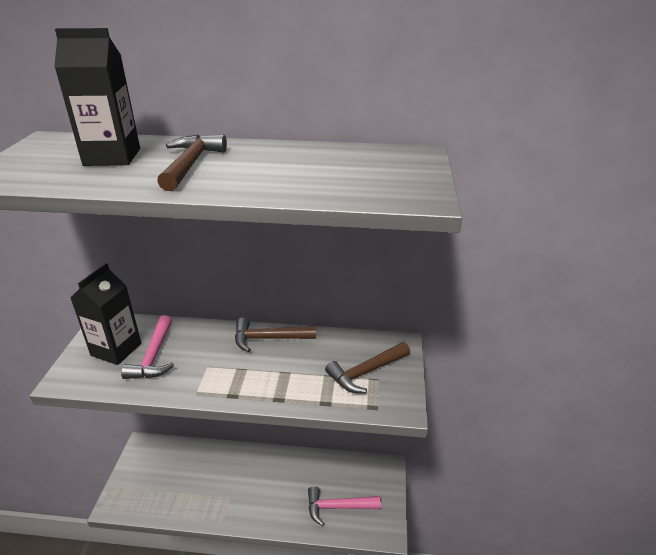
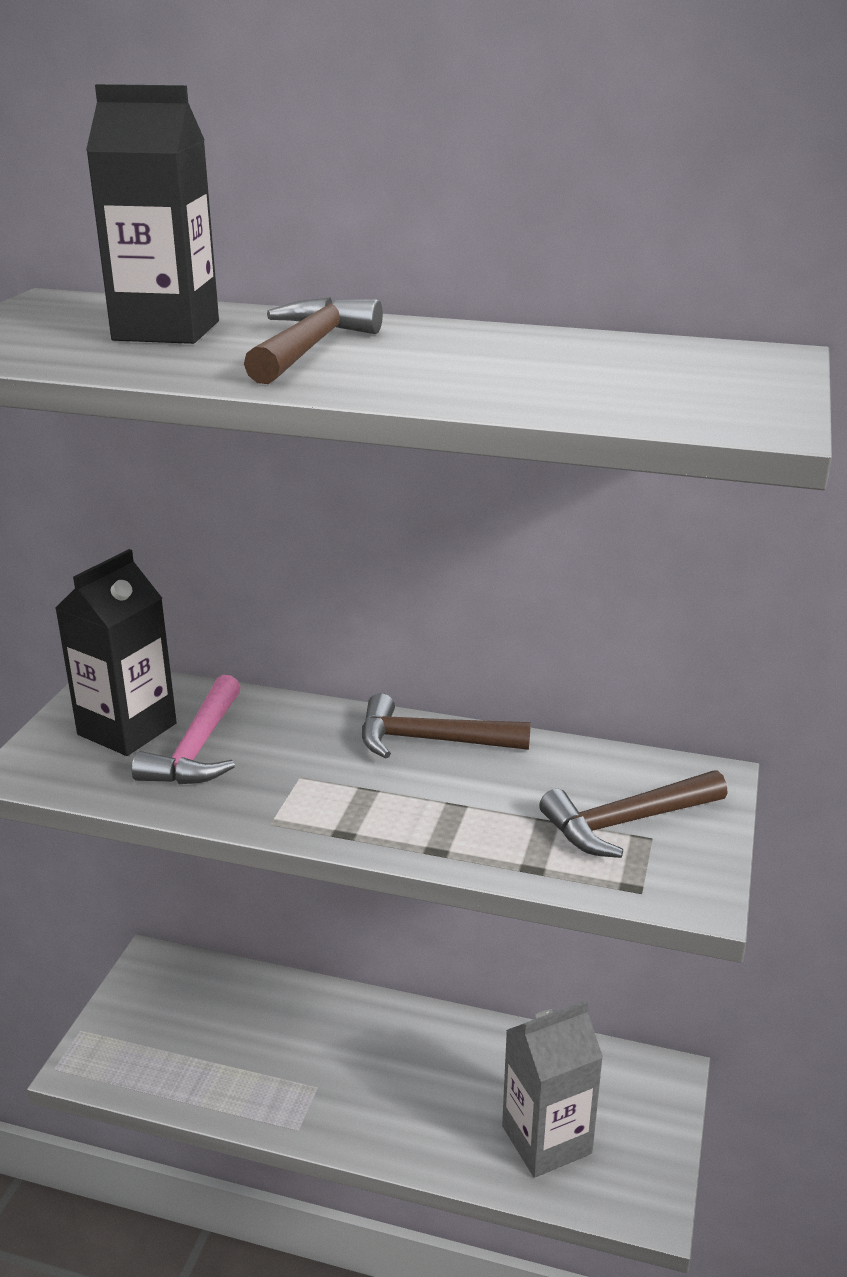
camera: 10 degrees right, 5 degrees down
pink hammer [308,486,381,526] -> grey carton [502,1001,603,1178]

